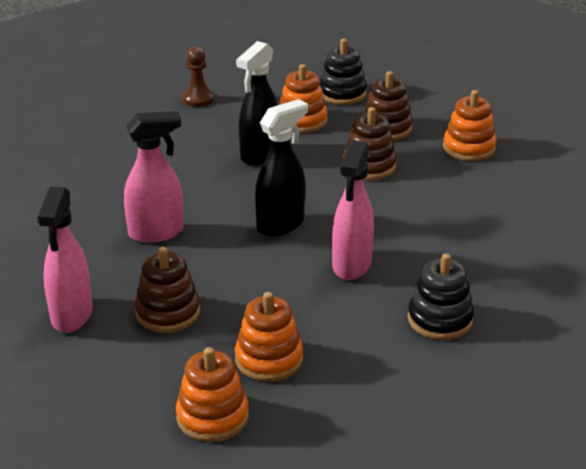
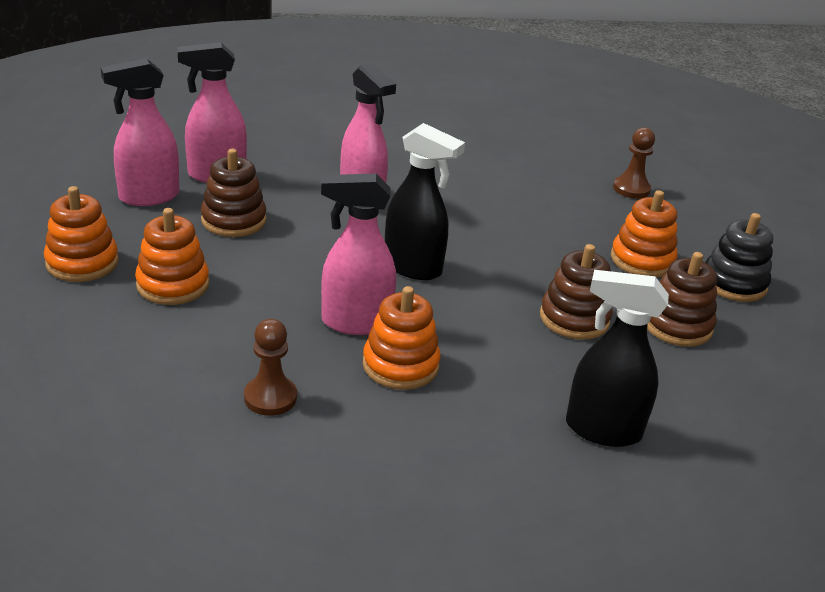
camera: 70 degrees right, 0 degrees up
black spray bottle [236,41,278,165] -> black spray bottle moved to [566,270,669,447]
black stacking toy [408,254,474,340] -> brown pawn [244,319,297,416]
orange stacking toy [443,90,497,161] -> orange stacking toy moved to [363,286,440,390]
none -> pink spray bottle [101,58,179,206]

